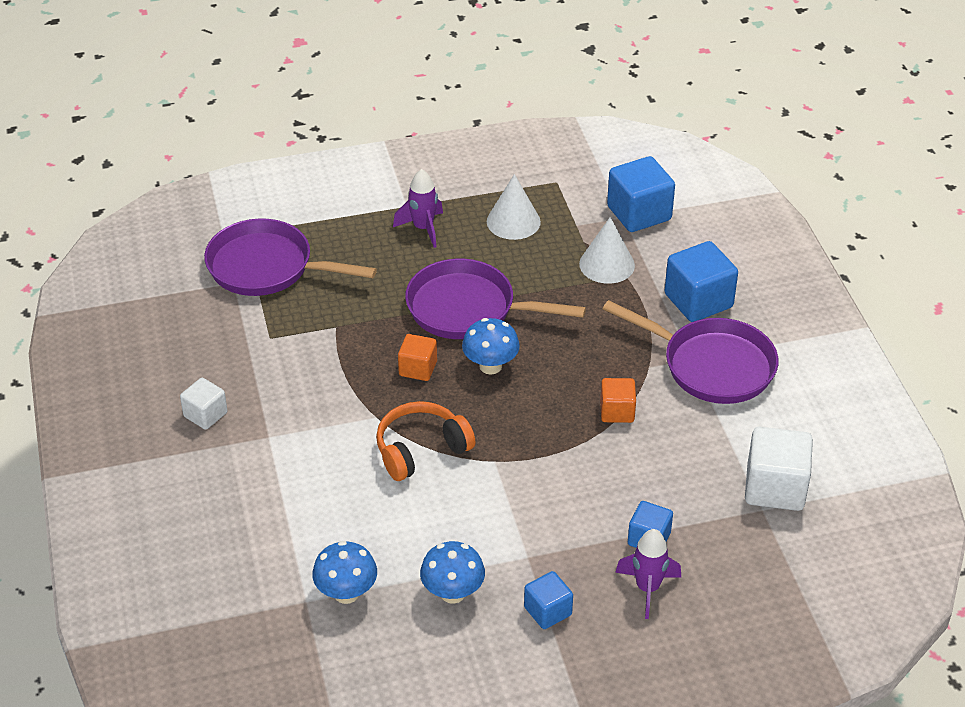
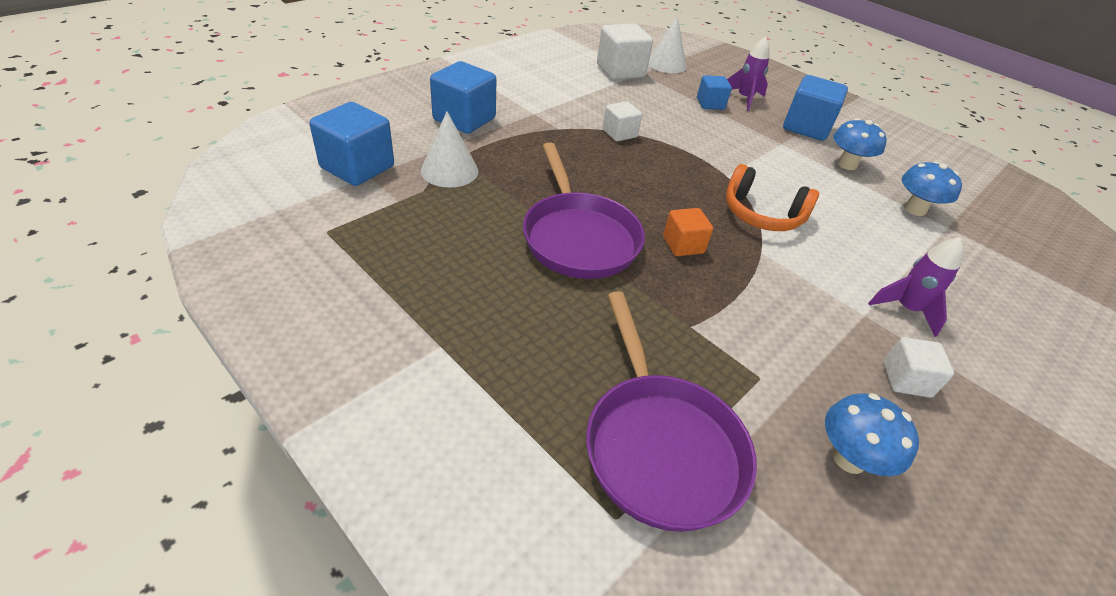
camera: 125 degrees left, 0 degrees up
purple rocket [393,169,443,248] -> purple rocket moved to [868,237,964,337]
blue mushroom [462,318,520,374] -> blue mushroom moved to [825,393,919,476]
white cone [487,174,541,240] -> white cone moved to [648,16,687,73]
blue cube [524,571,573,629] -> blue cube [783,75,848,141], size x1.70
orange cube [600,378,636,423] -> white cube [603,101,642,141]
purple pan [603,300,779,404] -> none

